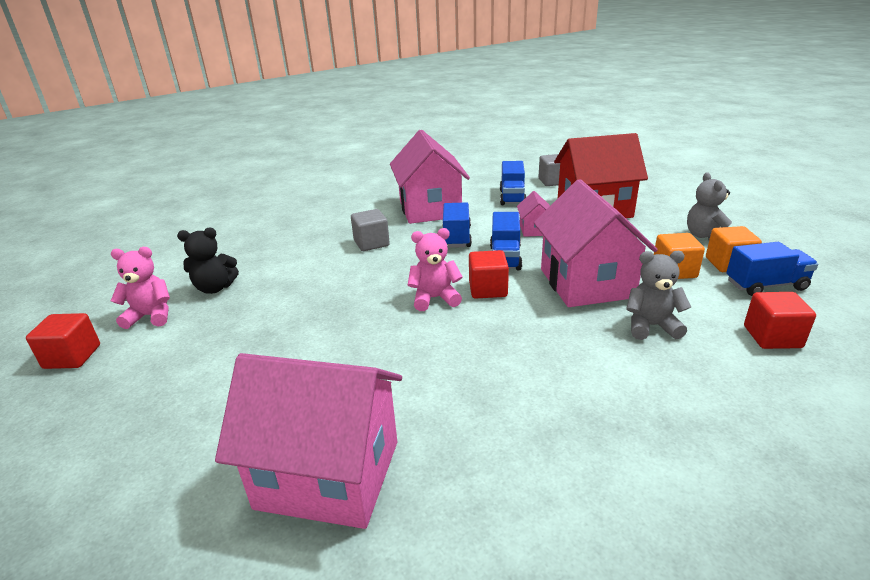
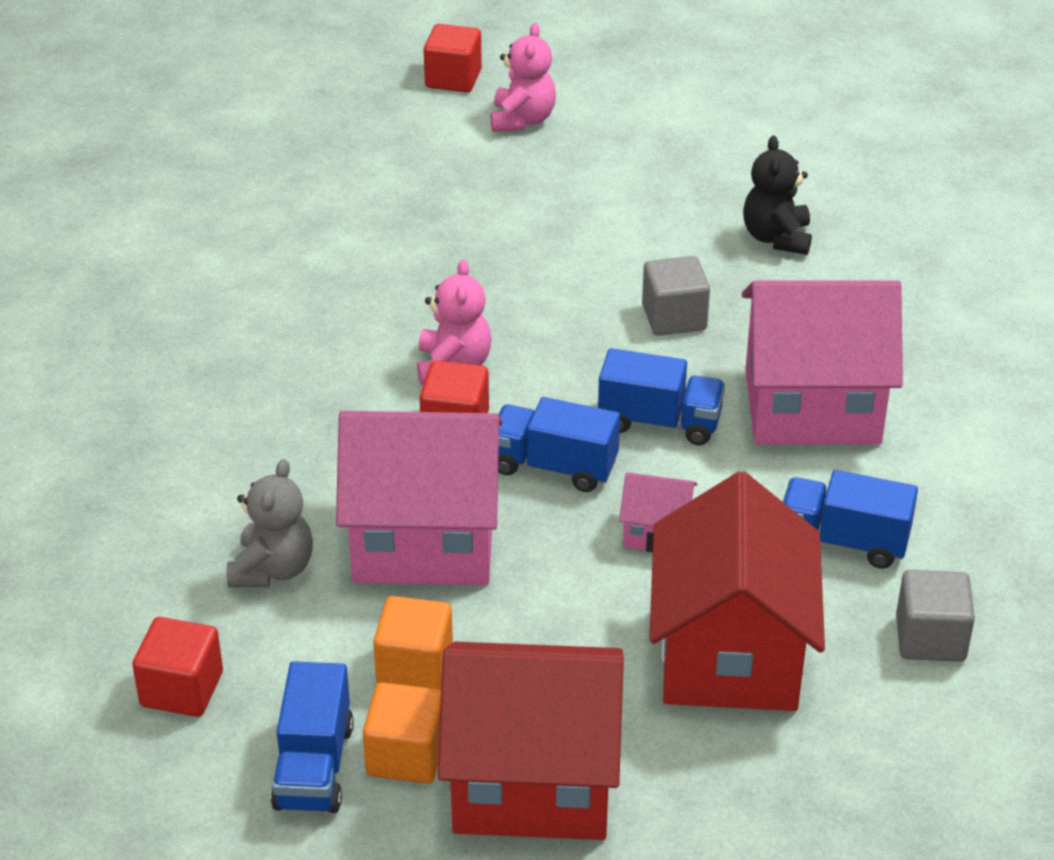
camera: 100 degrees right, 10 degrees up
black teddy bear [177,228,239,294] -> black teddy bear moved to [743,136,812,255]
pink house [215,353,402,529] -> none
grey teddy bear [687,172,732,240] -> red house [438,642,624,840]

